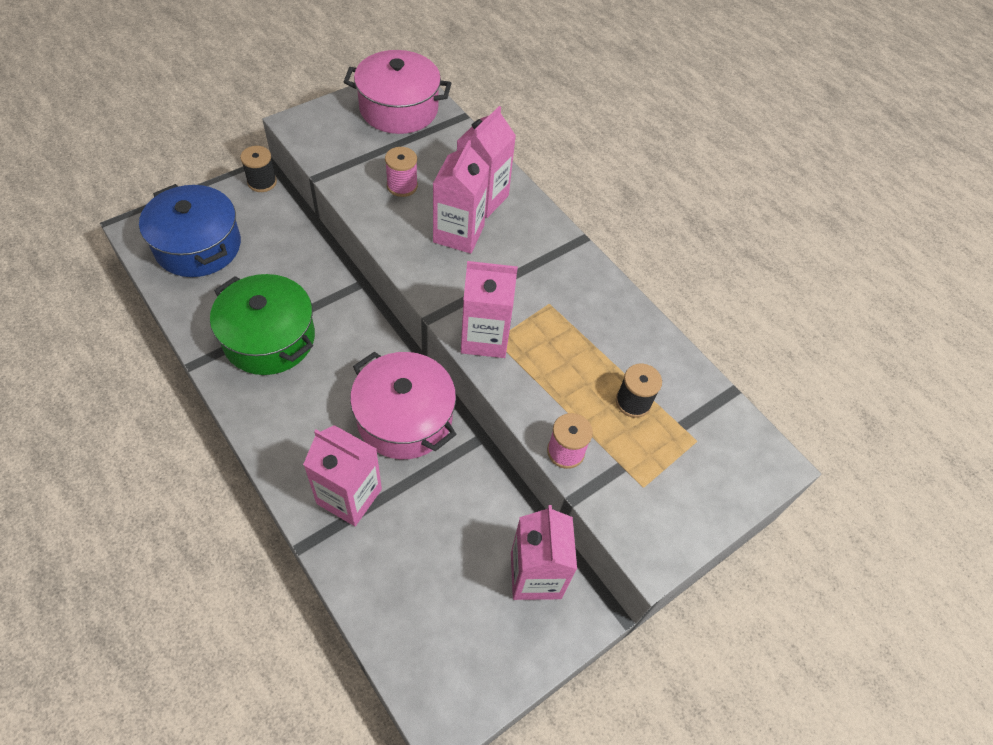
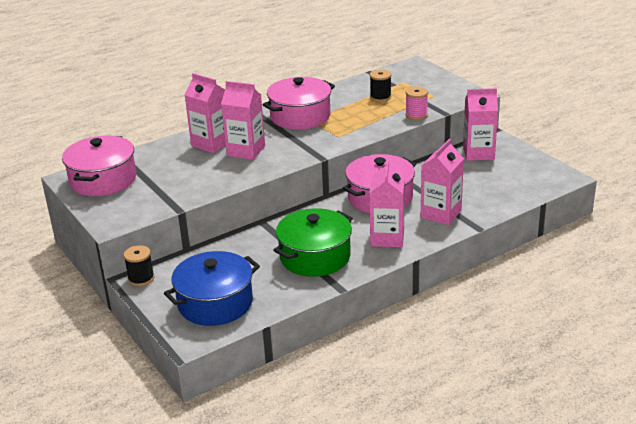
camera: 80 degrees left, 25 degrees down
pink spool [385,147,418,197] -> none
pink carton [461,261,518,358] -> pink carton moved to [369,160,405,247]
none -> pink pot [263,77,335,130]

